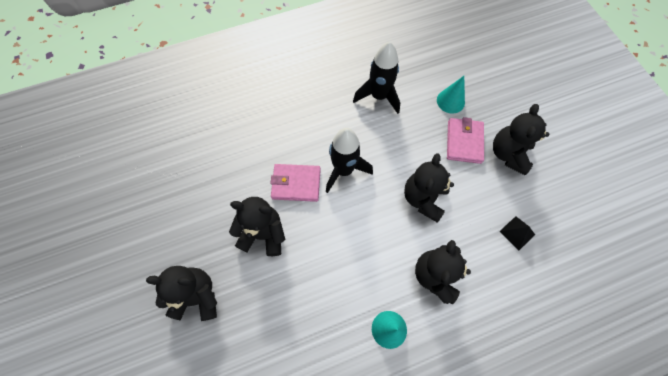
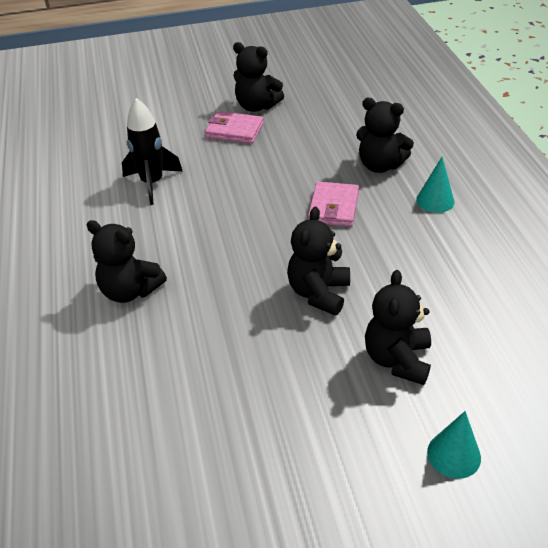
camera: 80 degrees left, 25 degrees down
pink wallet [270,164,321,202] -> pink wallet moved to [308,181,359,227]
black rocket [326,128,373,193] -> none
black teddy bear [404,153,454,223] -> black teddy bear moved to [86,220,167,303]
turquoise cone [437,76,465,114] -> turquoise cone moved to [427,411,481,479]
black pyramid [499,216,535,251] -> none

